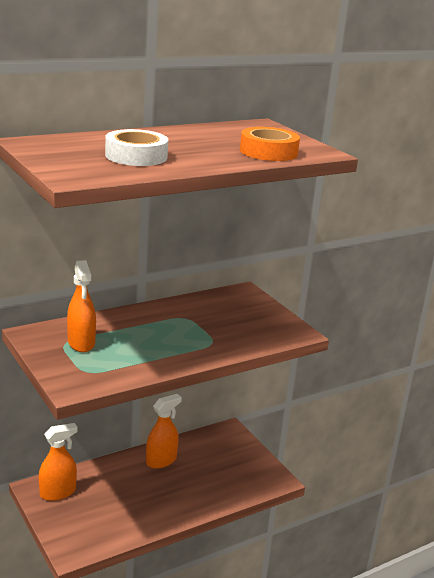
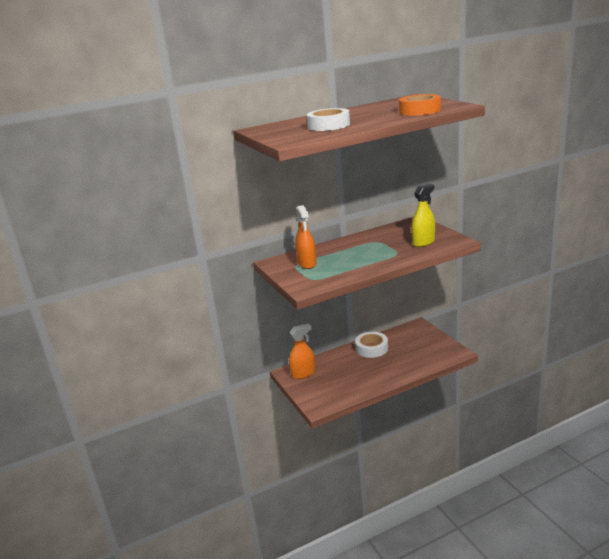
camera: 10 degrees right, 0 degrees up
orange spray bottle [146,394,182,468] -> white tape [355,332,388,358]
none -> yellow spray bottle [411,184,435,247]

